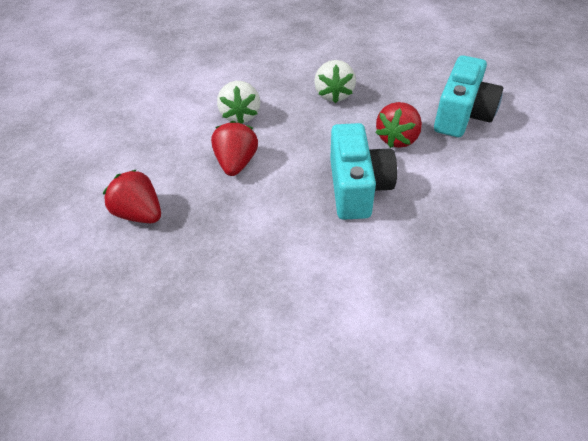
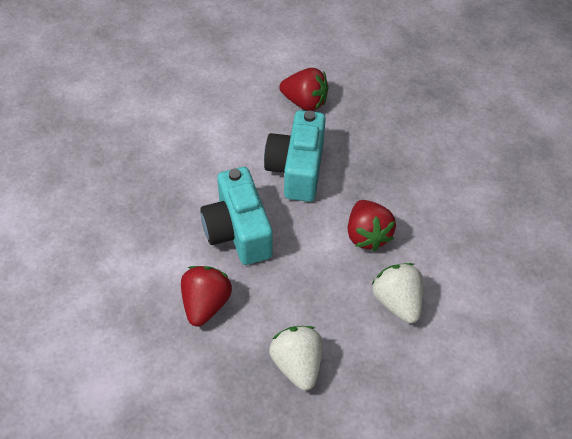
camera: 160 degrees right, 5 degrees up
red strawberry [103,170,161,223] -> red strawberry moved to [279,68,328,111]
turquoise camera [434,55,503,137] -> turquoise camera moved to [264,110,326,202]

